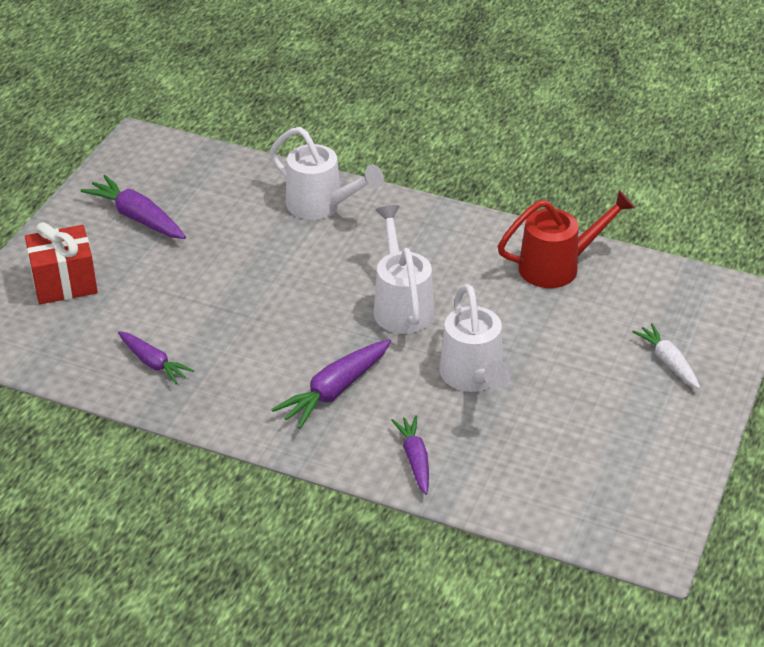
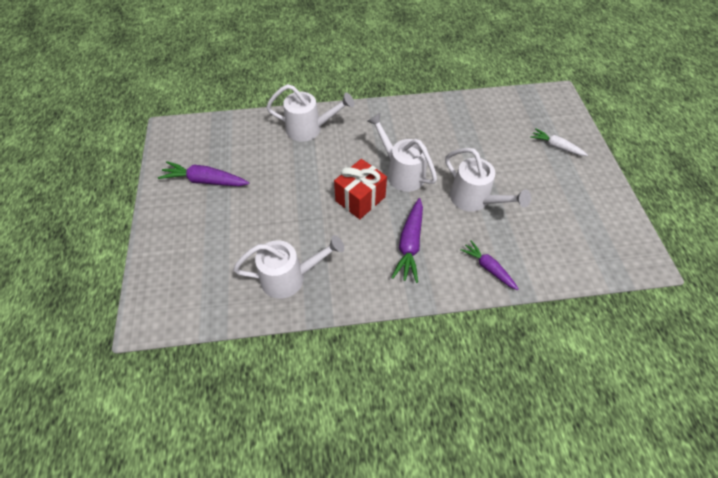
camera: 30 degrees left, 15 degrees up
red gift [25,222,98,304] -> red gift moved to [334,159,387,219]
purple carrot [118,331,194,384] -> white watering can [233,235,344,299]
red watering can [497,190,635,288] -> none

